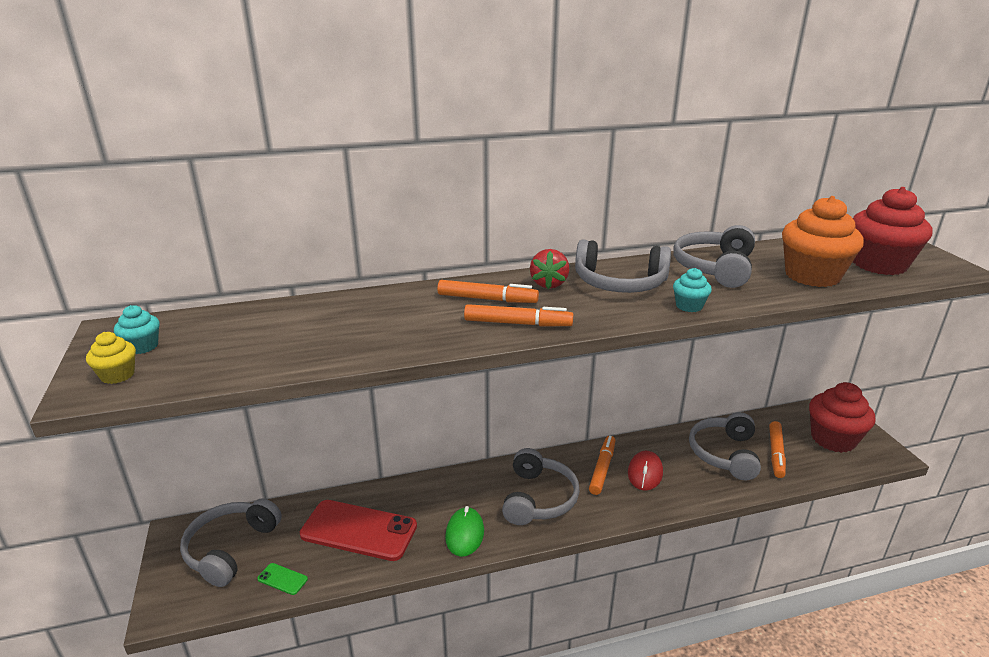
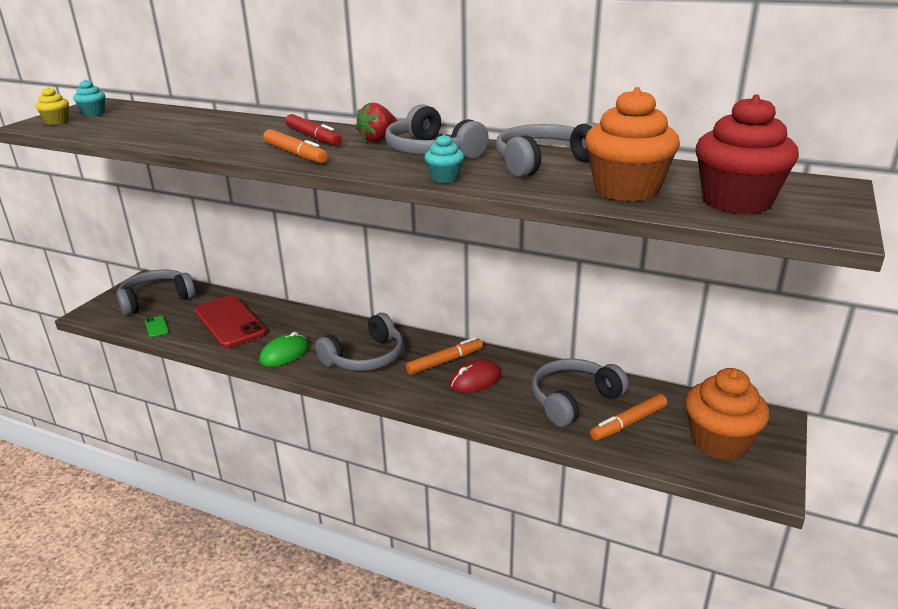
camera: 40 degrees right, 0 degrees up
orange marker [437,280,539,303] -> red marker [285,114,342,146]
red cupcake [809,382,876,453] -> orange cupcake [685,368,770,460]

